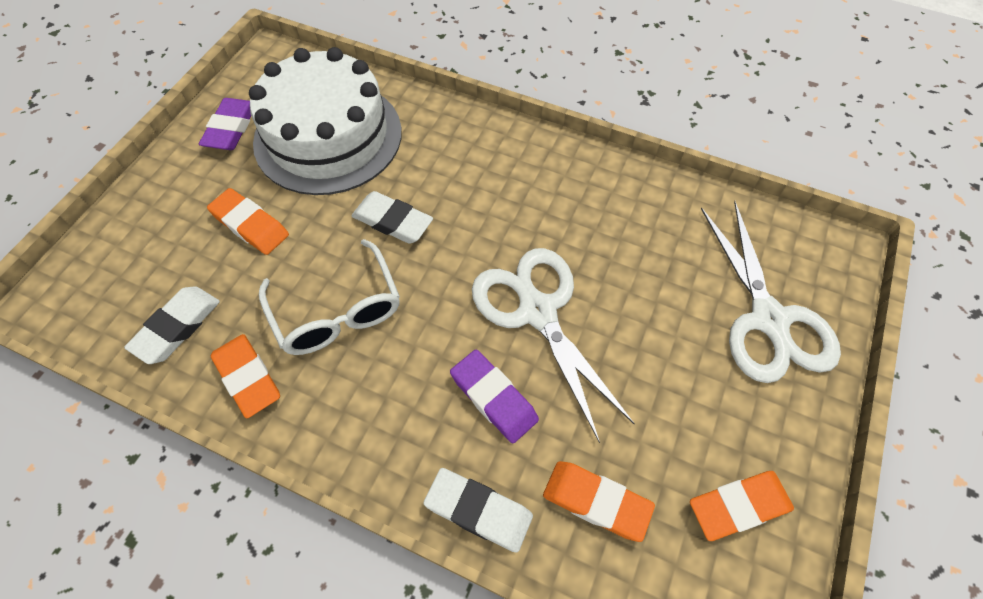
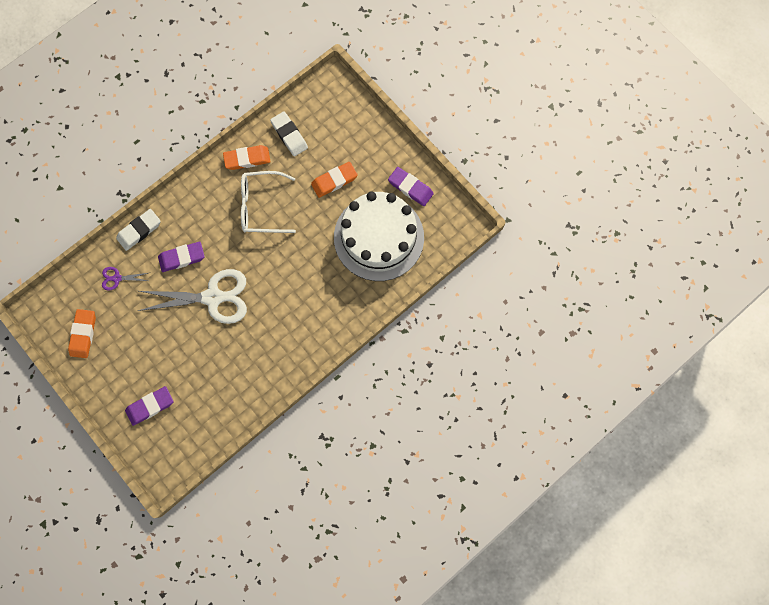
camera: 115 degrees right, 15 degrees up
white eraser [351,191,433,244] -> none
orange eraser [543,461,655,542] -> purple scissors [102,267,148,290]
white scissors [701,201,841,383] -> purple eraser [125,386,174,426]

